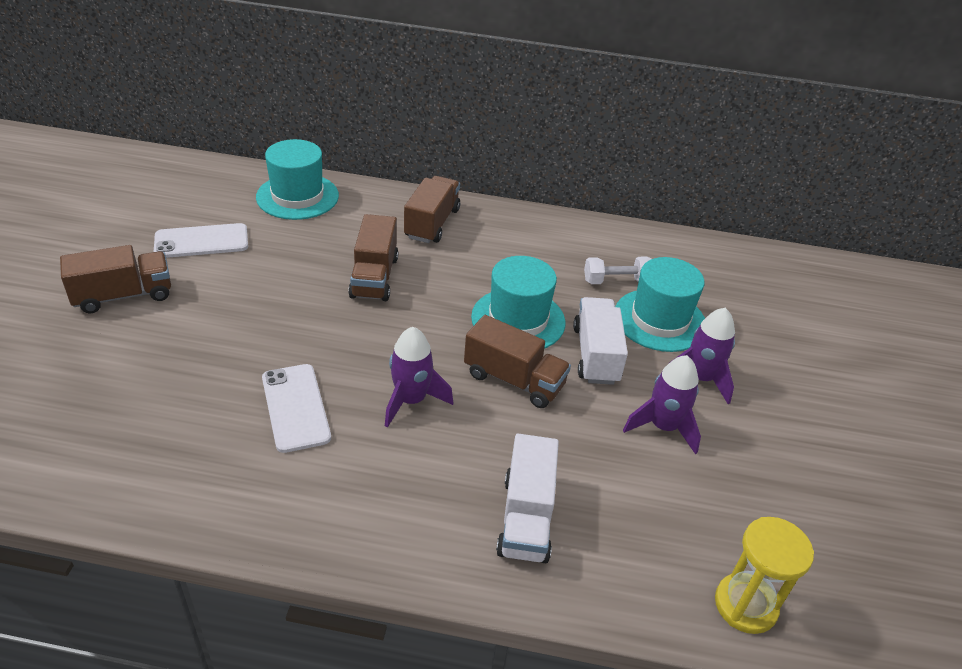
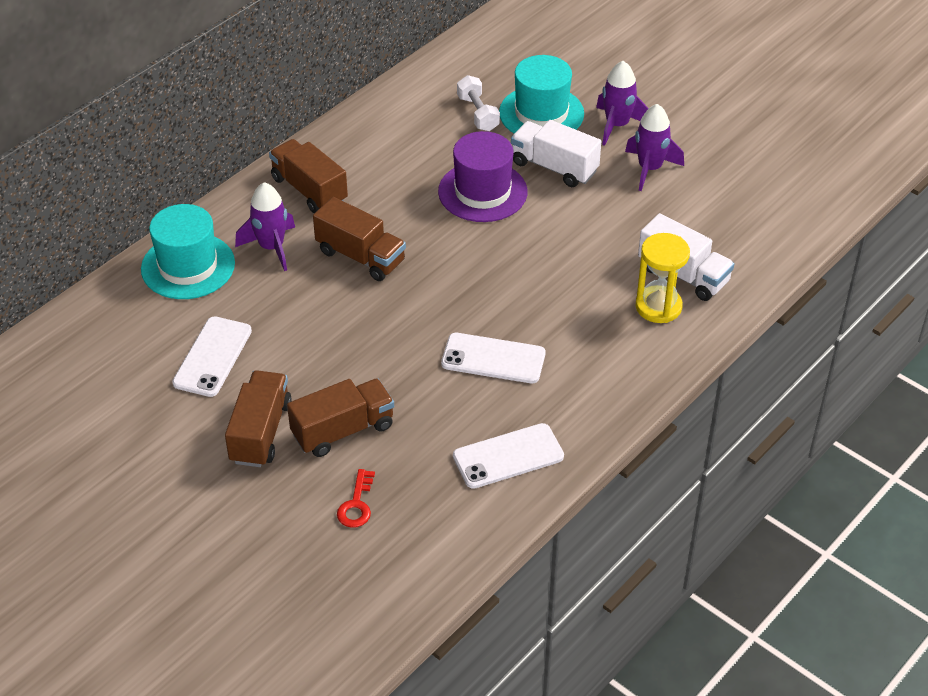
camera: 55 degrees left, 5 degrees up
purple rocket [385,327,453,427] -> purple rocket moved to [235,182,295,271]
brown truck [464,315,571,408] -> brown truck moved to [287,378,394,457]
turquoise hat [471,256,566,349] -> purple hat [438,131,528,222]
white dumbbell [584,257,652,284] -> white dumbbell turned 45 degrees counterclockwise [457,75,500,131]
yellow hourglass [715,517,814,634] -> yellow hourglass moved to [636,233,690,323]
none -> red key [337,469,375,528]
none -> white phone [453,423,564,489]

